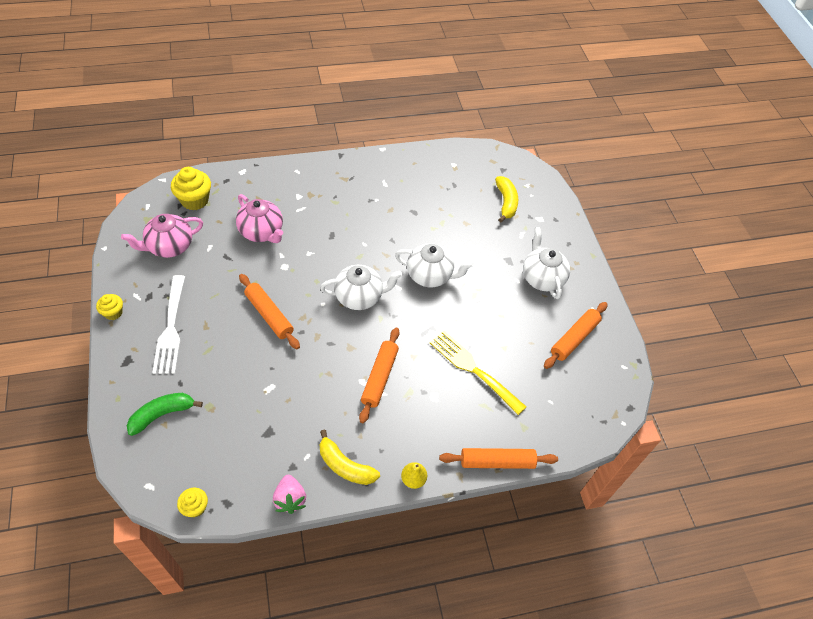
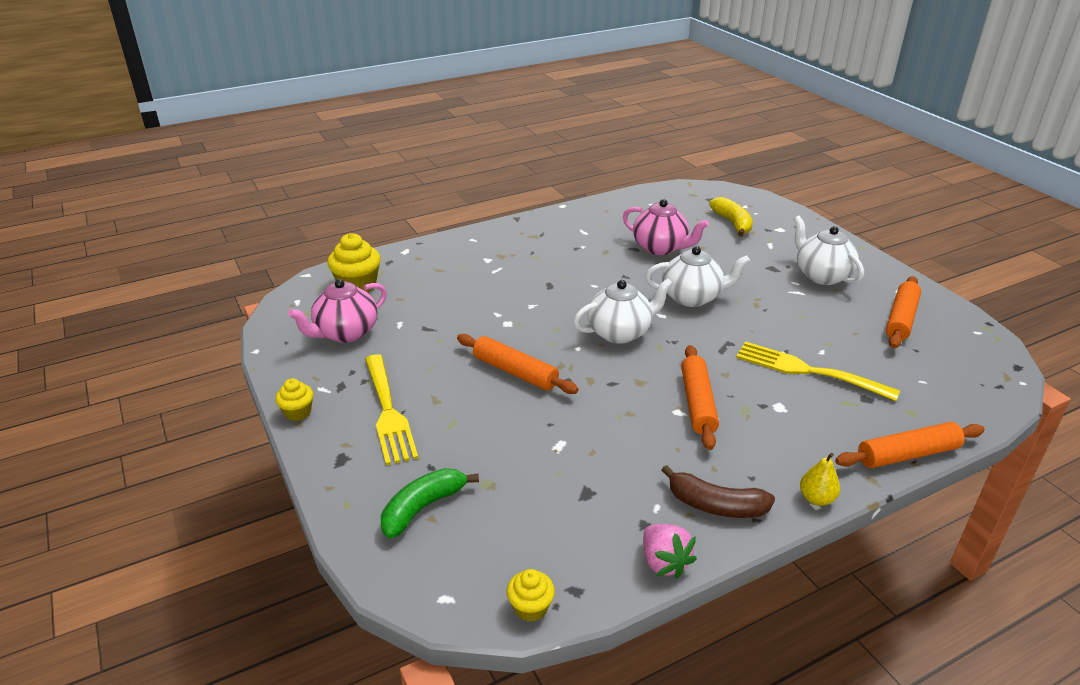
camera: 10 degrees left, 20 degrees down
white fork [152,275,185,374] -> yellow fork [365,354,418,465]
pink teapot [236,194,283,243] -> pink teapot moved to [623,199,709,255]
yellow banana [320,429,380,485] -> brown banana [662,465,775,518]

